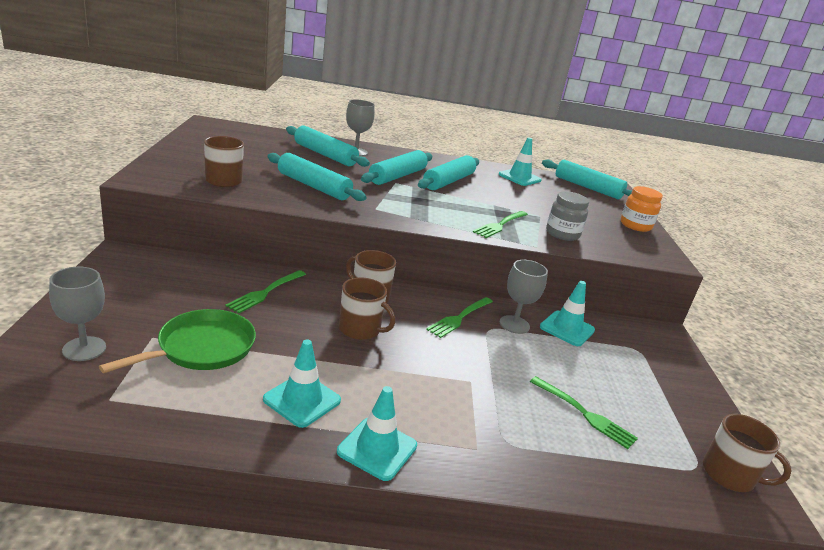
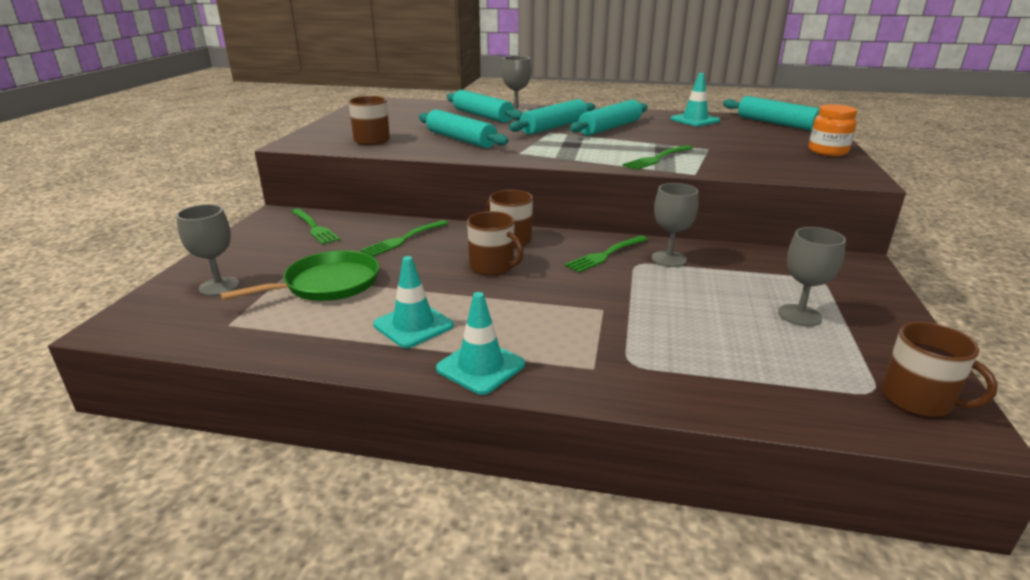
camera: 15 degrees right, 0 degrees up
green fork [530,376,638,449] -> green fork moved to [291,209,340,244]
turquoise traffic cone [540,281,595,346] -> none
grey jar [546,191,589,241] -> none
none -> grey goblet [778,227,846,326]

